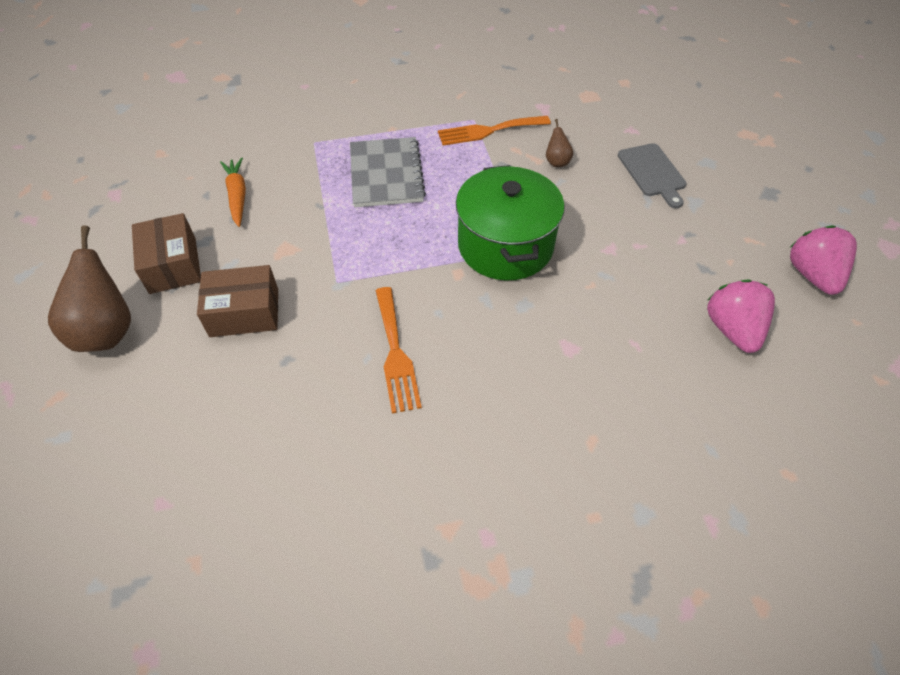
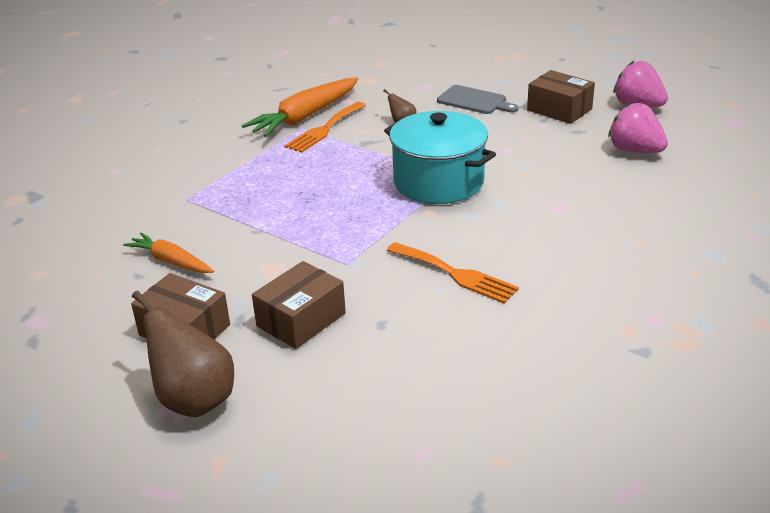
camera: 40 degrees left, 20 degrees down
grey notebook [350,137,426,207] -> none
green pot [456,165,565,281] -> turquoise pot [384,111,496,204]
none -> orange carrot [242,77,358,137]
none -> brown box [527,70,595,124]

